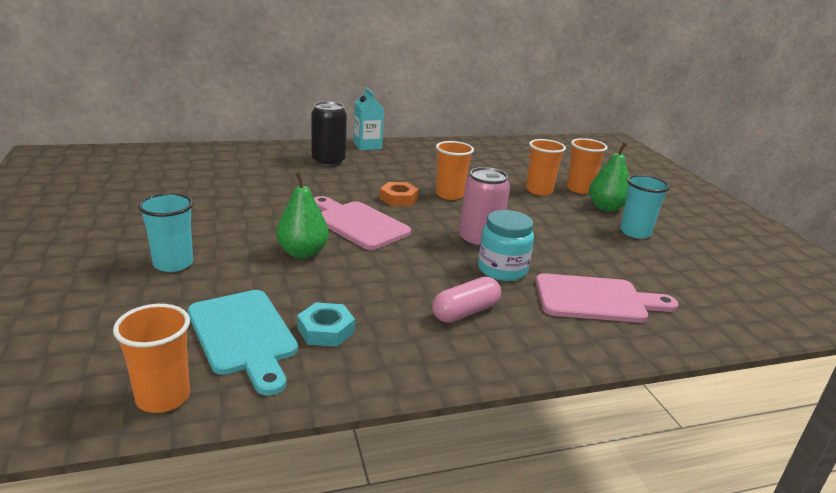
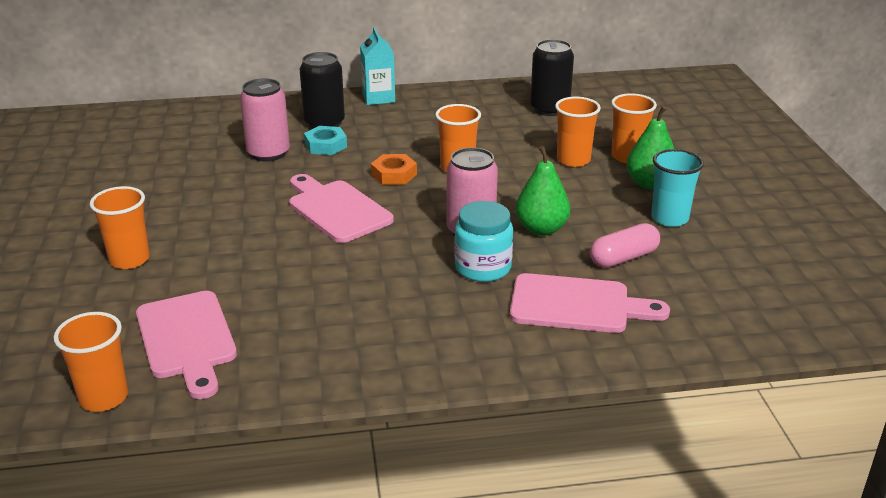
camera: 10 degrees right, 5 degrees up
turquoise cup [138,193,193,272] -> orange cup [90,186,150,269]
turquoise cutting board [188,290,298,396] -> pink cutting board [136,291,237,399]
green pear [276,171,329,259] -> green pear moved to [515,146,570,236]
turquoise nut [297,302,355,347] -> turquoise nut moved to [304,126,347,155]
pink capsule [432,277,501,323] -> pink capsule moved to [590,223,660,268]
none -> pink can [240,78,290,162]
none -> black can [530,39,574,116]

